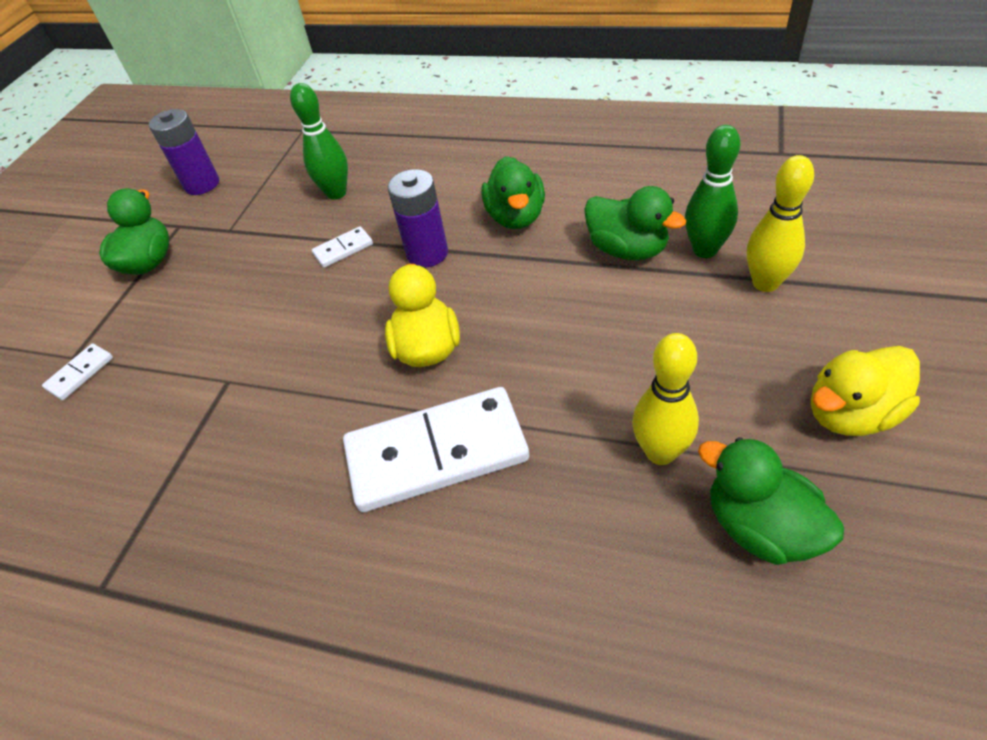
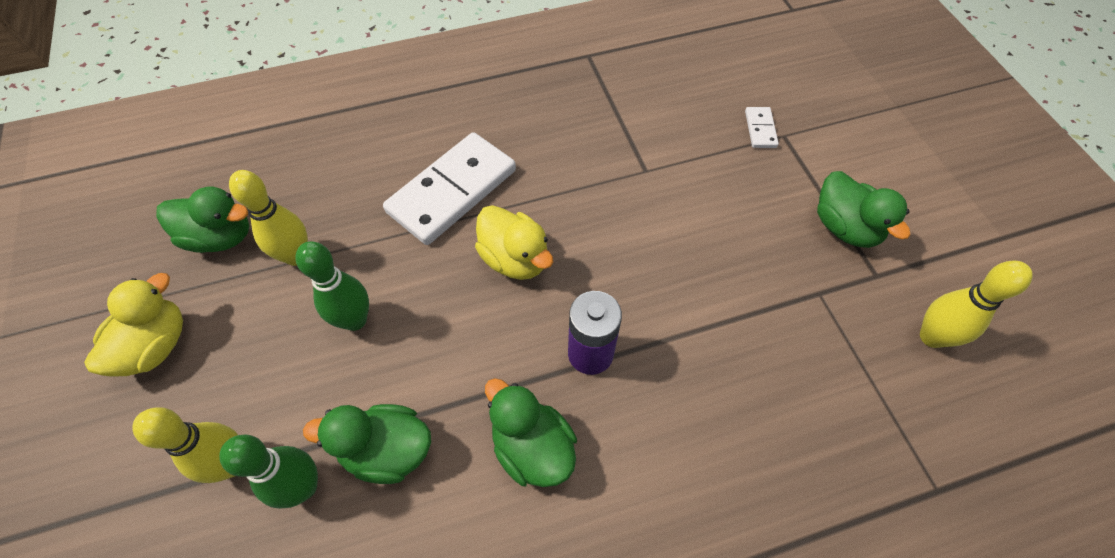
camera: 140 degrees right, 10 degrees up
purple battery [149,109,219,195] -> yellow bowling pin [920,261,1033,348]
green bowling pin [290,83,348,200] -> green bowling pin moved to [295,241,369,331]
white domino [312,226,373,268] -> none

